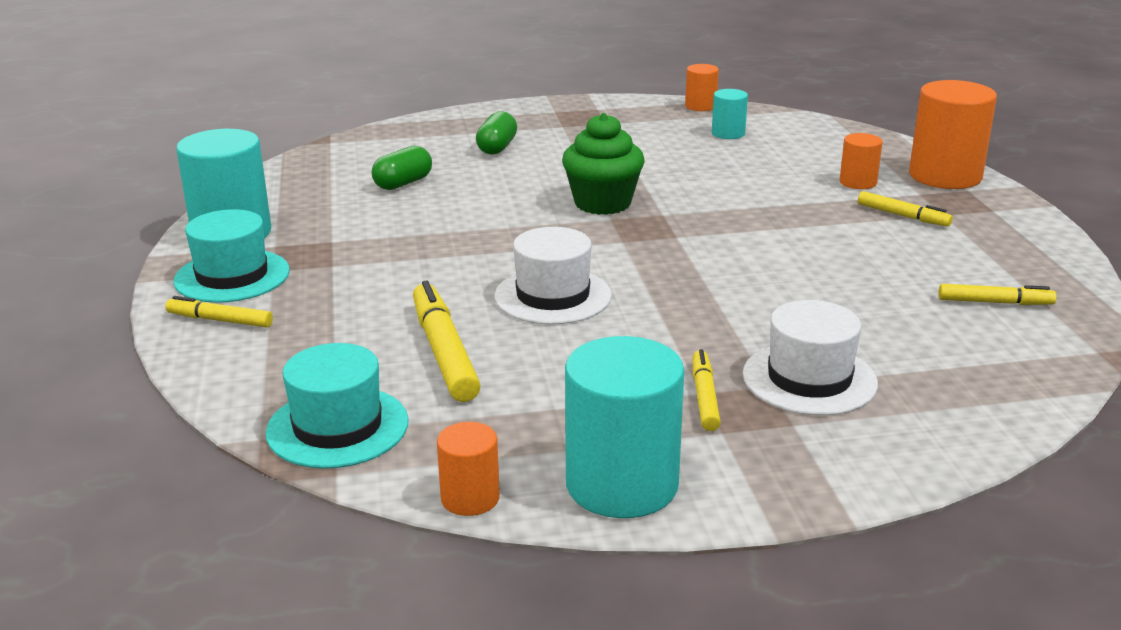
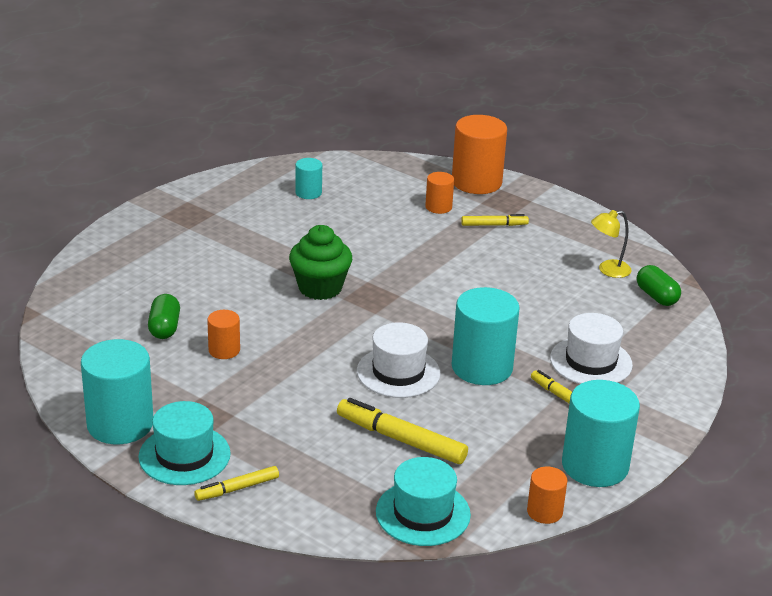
camera: 45 degrees left, 5 degrees up
green capsule [476,111,517,155] -> green capsule moved to [637,265,681,306]
orange cylinder [685,64,719,111] -> orange cylinder moved to [207,310,240,359]
yellow marker [938,284,1057,305] -> yellow lamp [591,210,631,278]
none -> turquoise cylinder [452,287,520,385]

